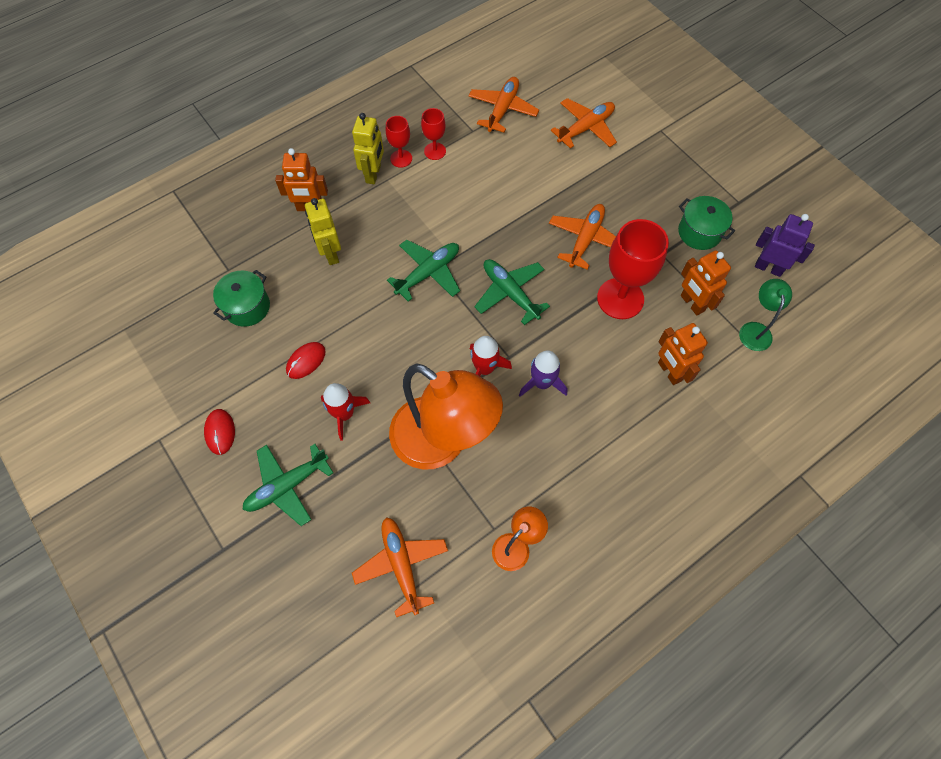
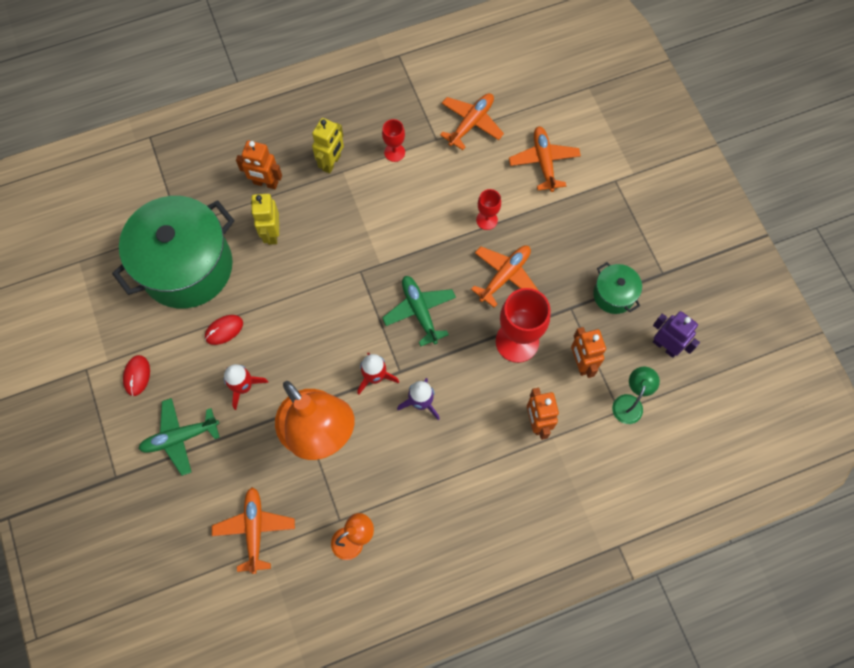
camera: 15 degrees right, 5 degrees up
green pot [213,270,270,327] -> green pot [112,196,235,308], size x2.23
red goblet [386,116,412,168] -> red goblet moved to [476,189,501,230]
green plane [387,240,460,302] -> none
orange plane [551,98,617,149] -> orange plane turned 75 degrees counterclockwise [509,126,581,192]

